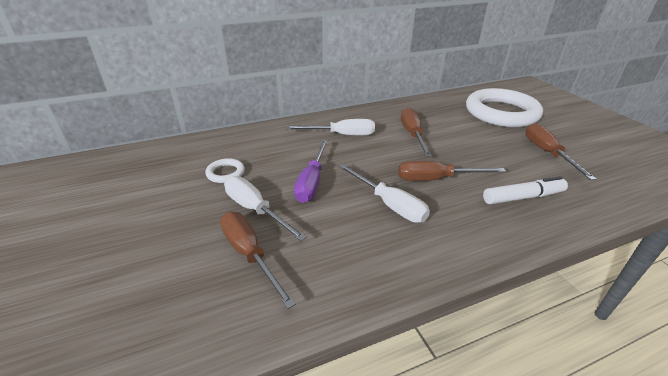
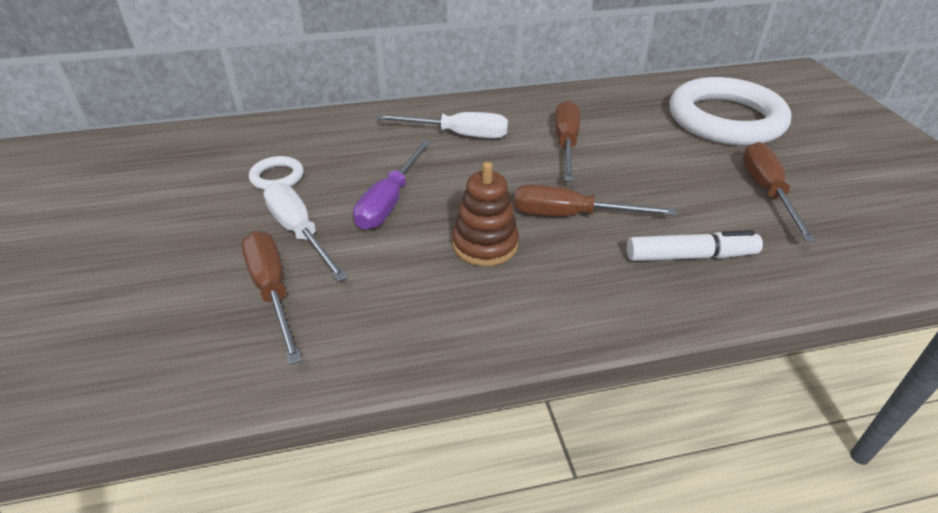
camera: 10 degrees right, 5 degrees up
white screwdriver [338,164,430,223] -> brown stacking toy [452,162,519,266]

